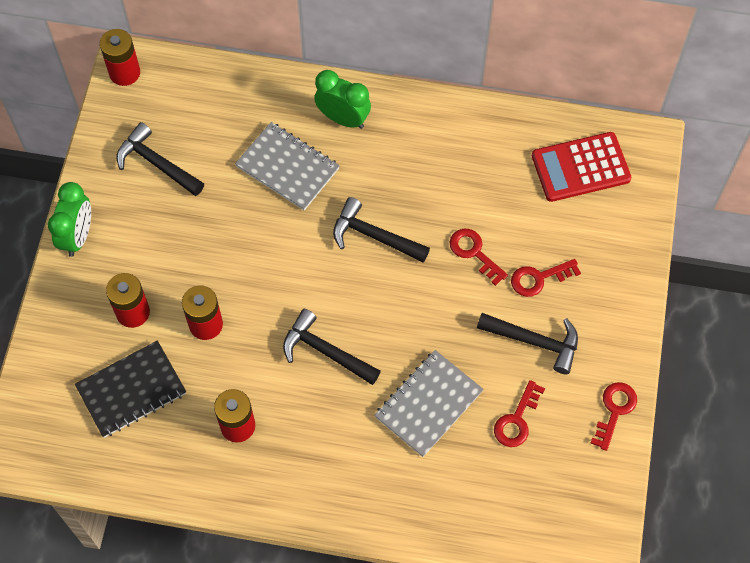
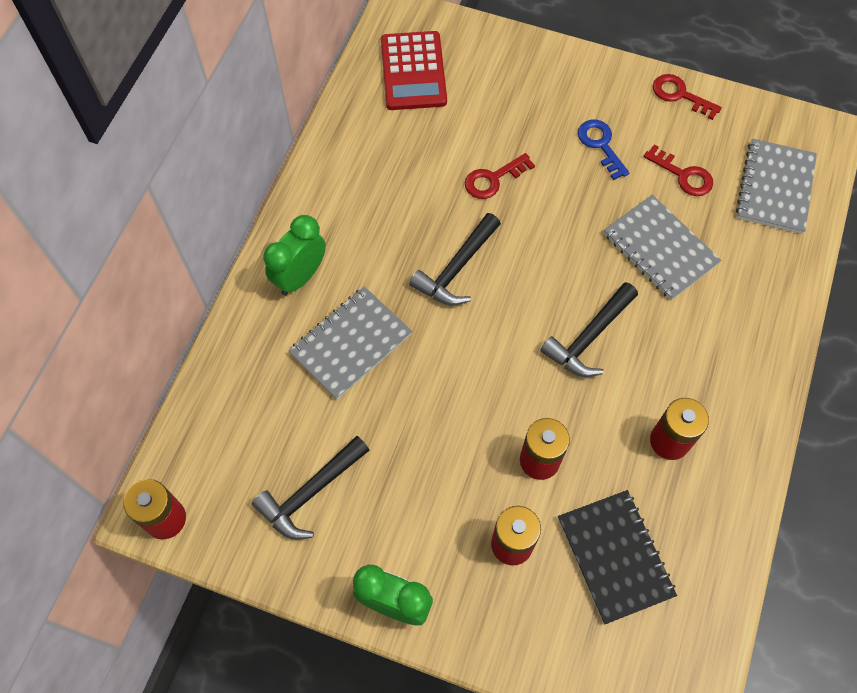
camera: 80 degrees left, 0 degrees up
black hammer [477,313,578,374] -> blue key [578,120,629,180]
red key [511,259,581,297] -> none
none -> grey notebook [736,139,817,234]

